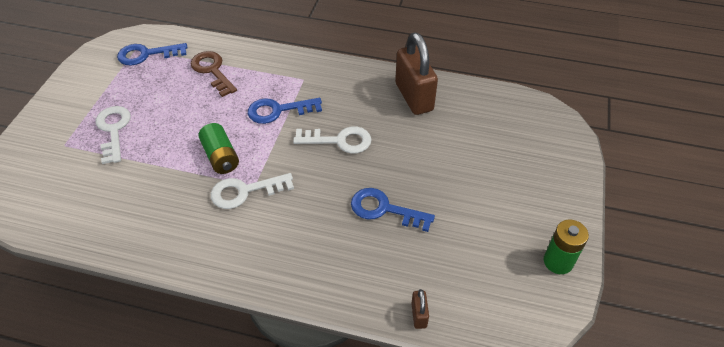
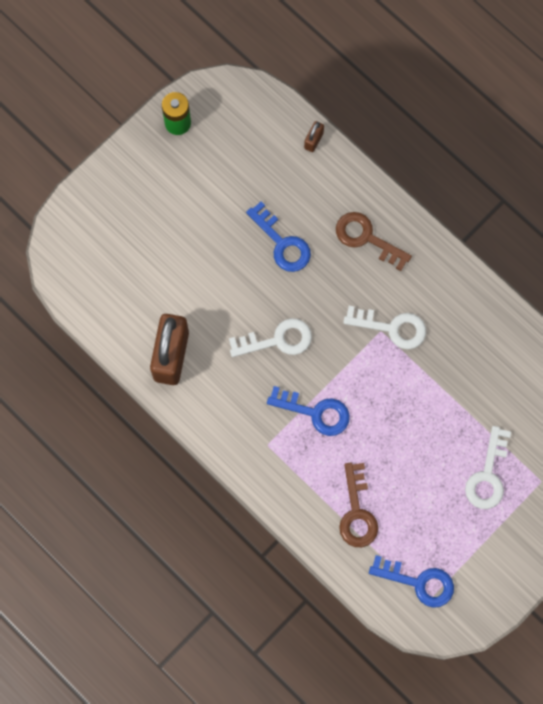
camera: 150 degrees left, 25 degrees up
green battery [198,123,239,174] -> none
white key [293,126,372,154] -> white key turned 135 degrees clockwise [229,318,312,357]
none -> brown key [336,212,412,271]

